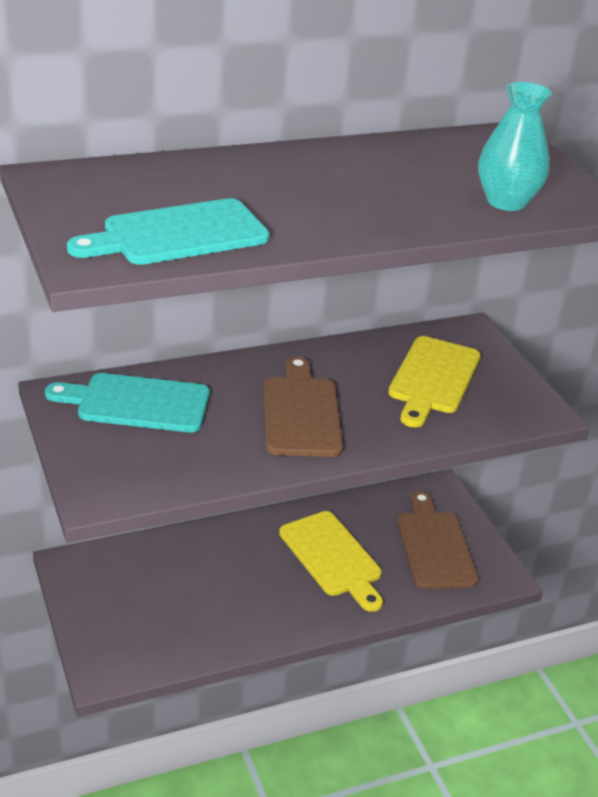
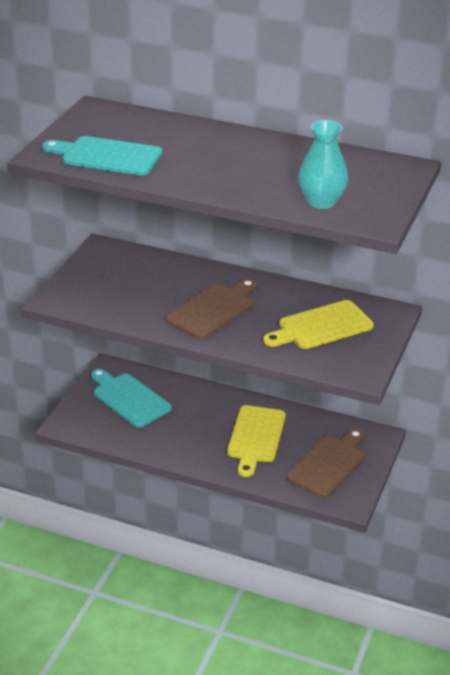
camera: 45 degrees right, 0 degrees up
turquoise cutting board [45,373,210,432] -> turquoise cutting board moved to [91,369,171,427]

